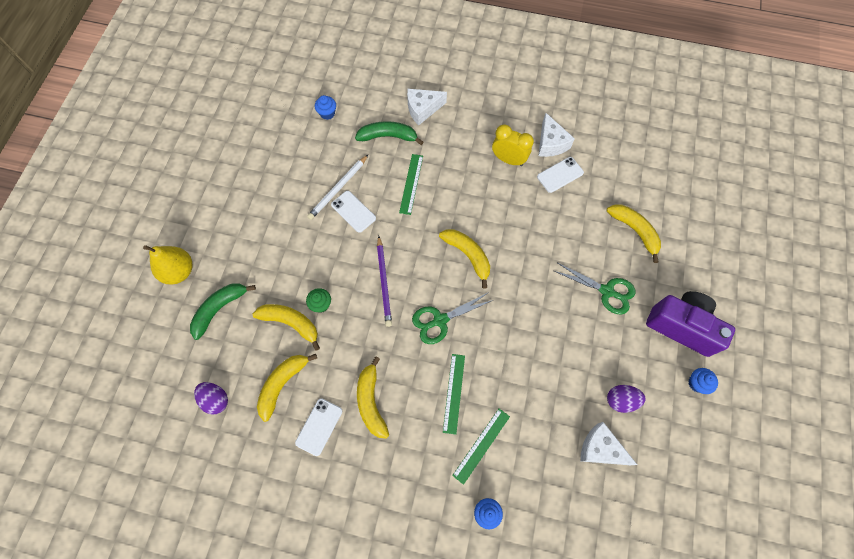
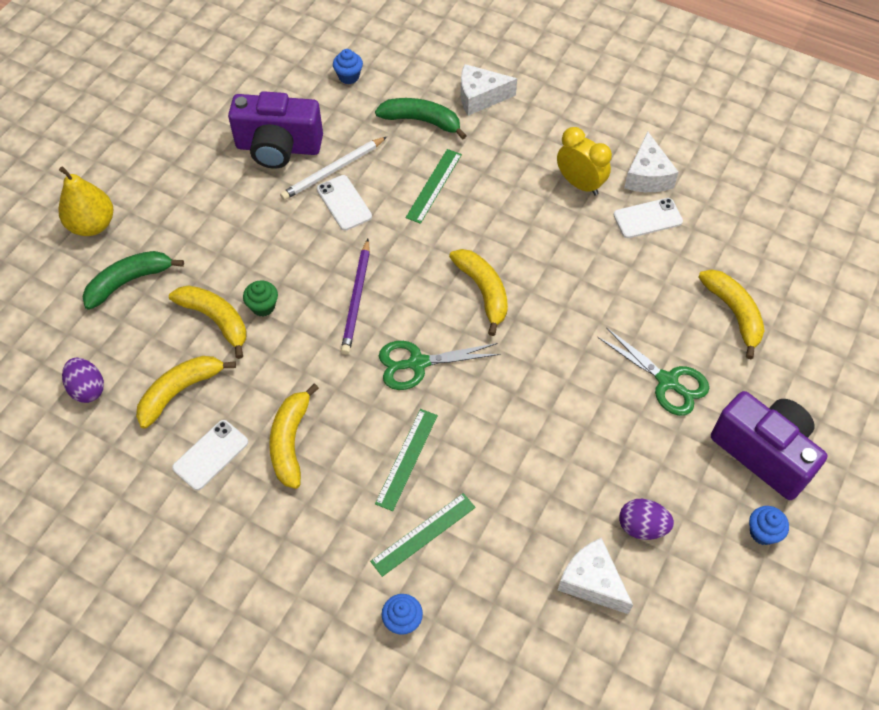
camera: 15 degrees right, 10 degrees down
none -> purple camera [228,91,323,169]

